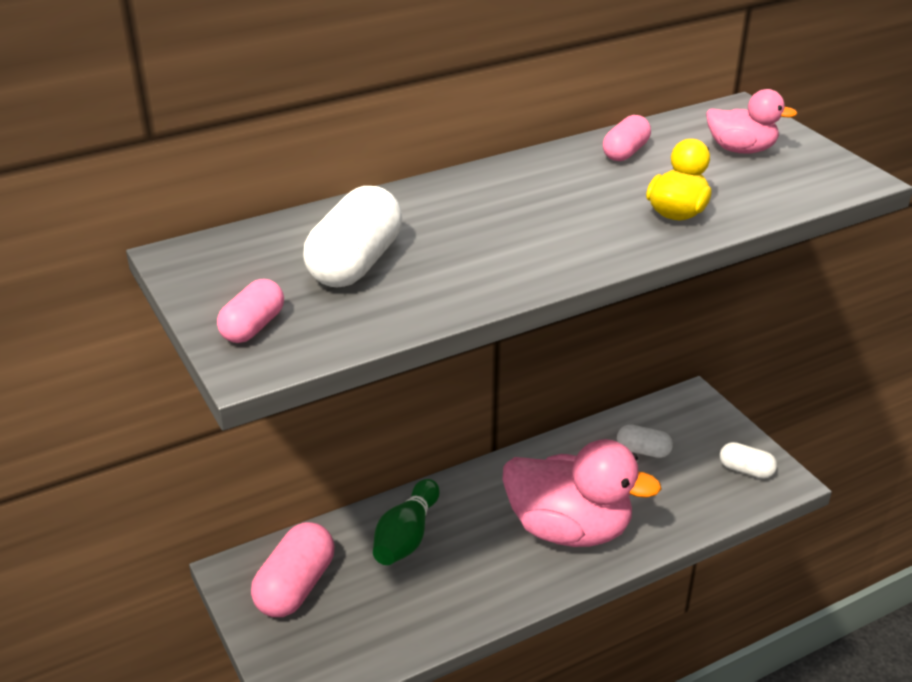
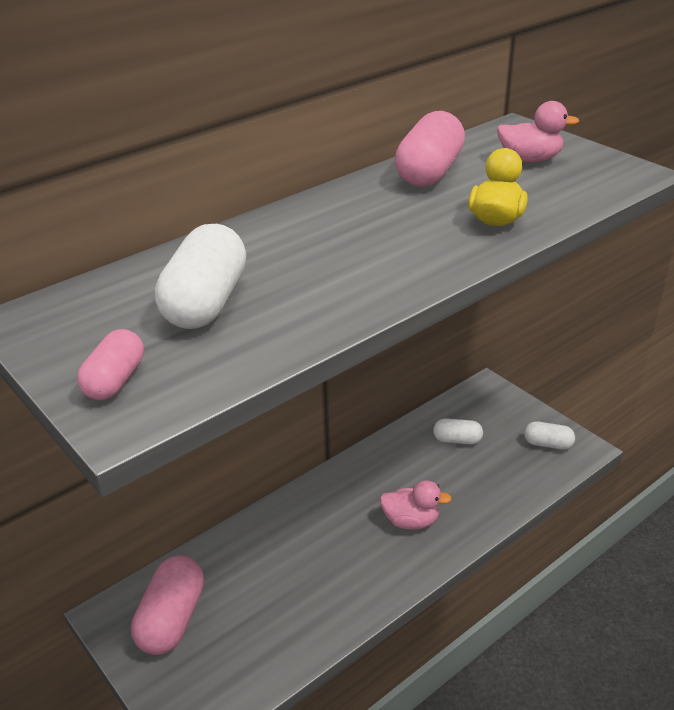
camera: 10 degrees left, 0 degrees up
green bowling pin [373,479,440,565] -> none
pink duck [503,439,662,547] -> pink duck [380,480,452,530], size x0.50
pink capsule [603,115,651,161] -> pink capsule [395,111,465,187], size x1.74

